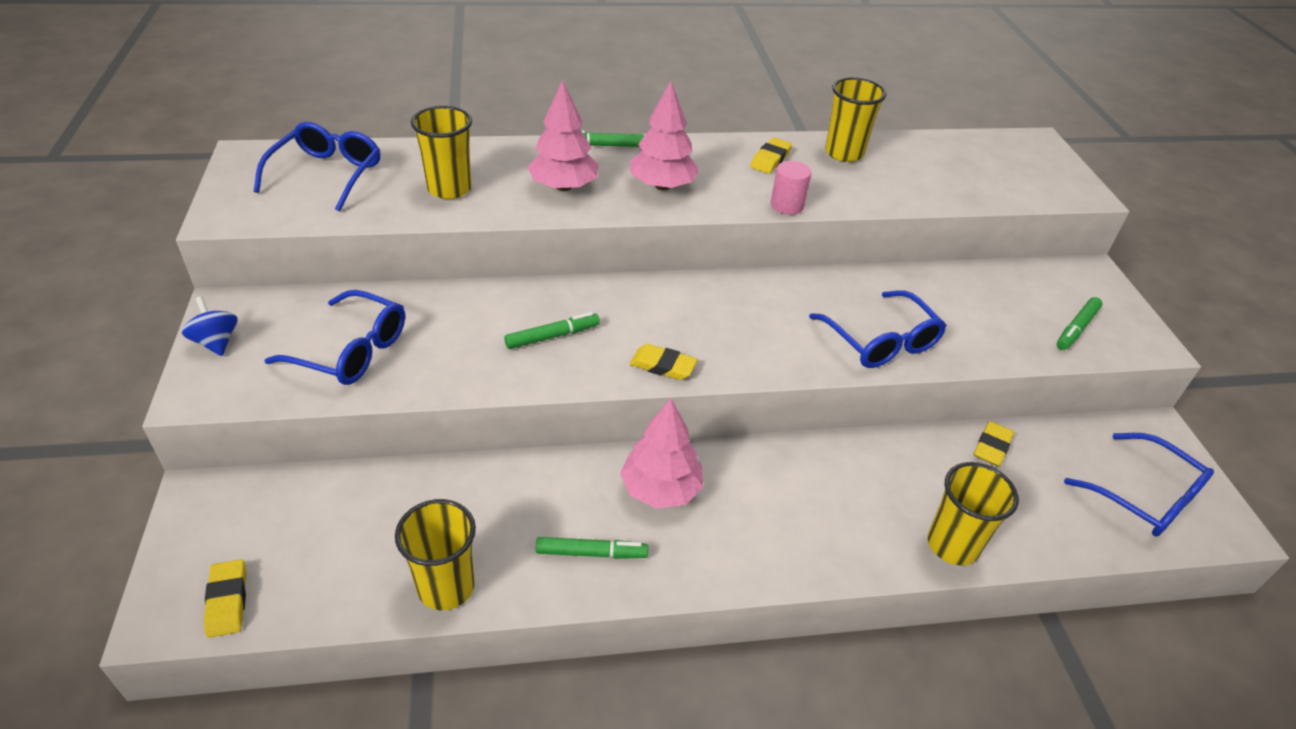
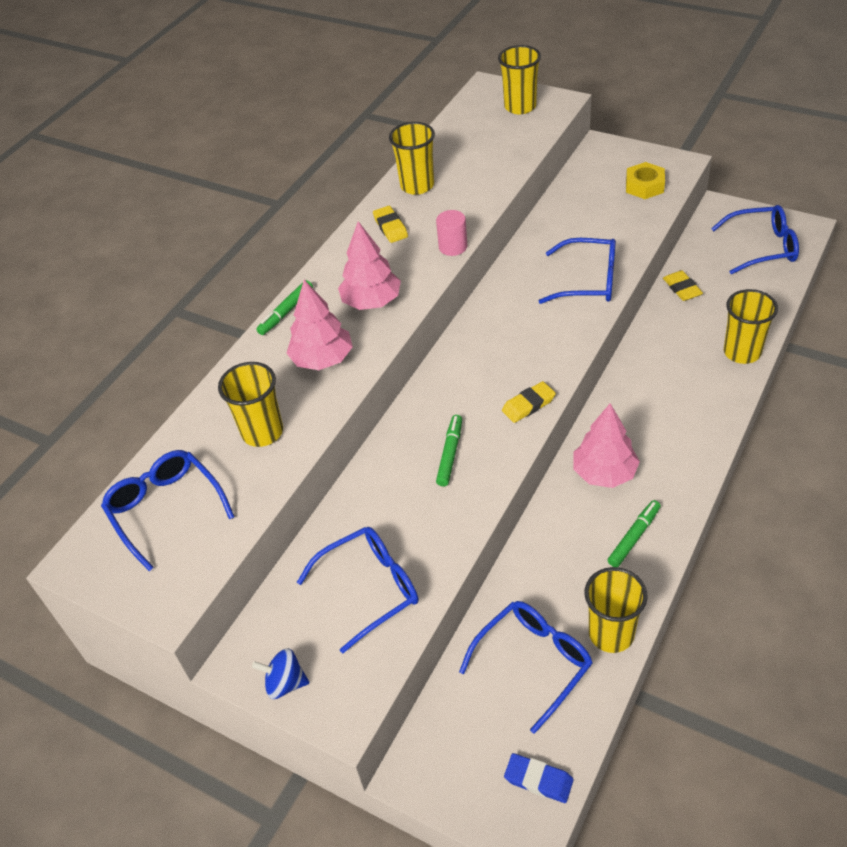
camera: 45 degrees left, 5 degrees up
yellow eraser [204,559,246,638] -> blue eraser [504,753,574,803]
green marker [1057,297,1103,350] -> yellow nut [626,162,665,199]
none -> blue glasses [459,601,593,734]
none -> yellow cup [498,45,541,114]

